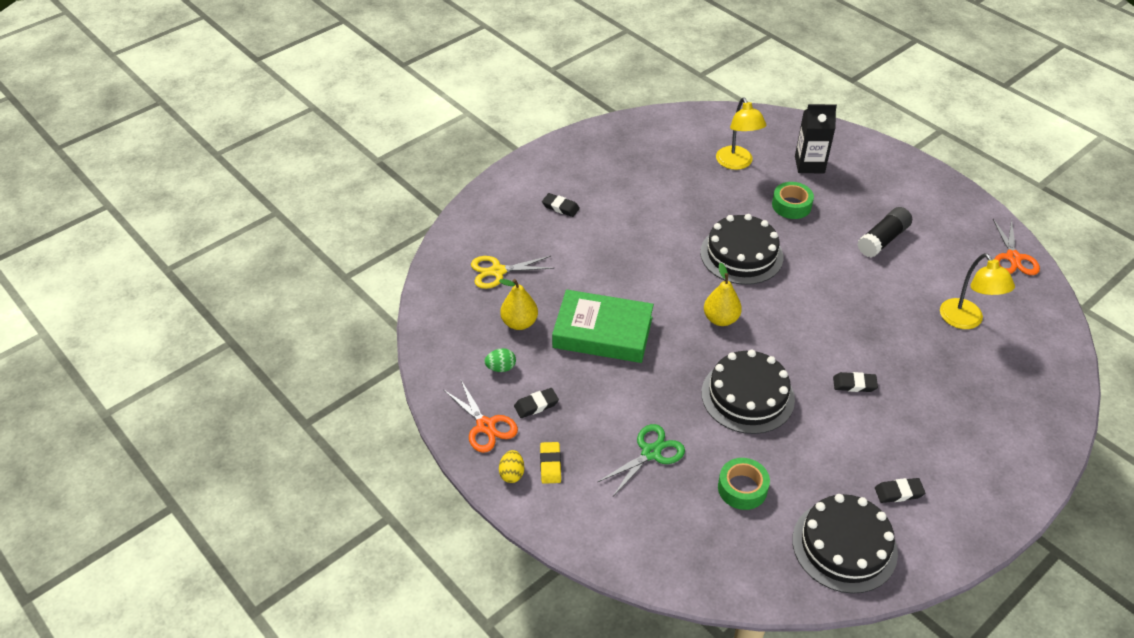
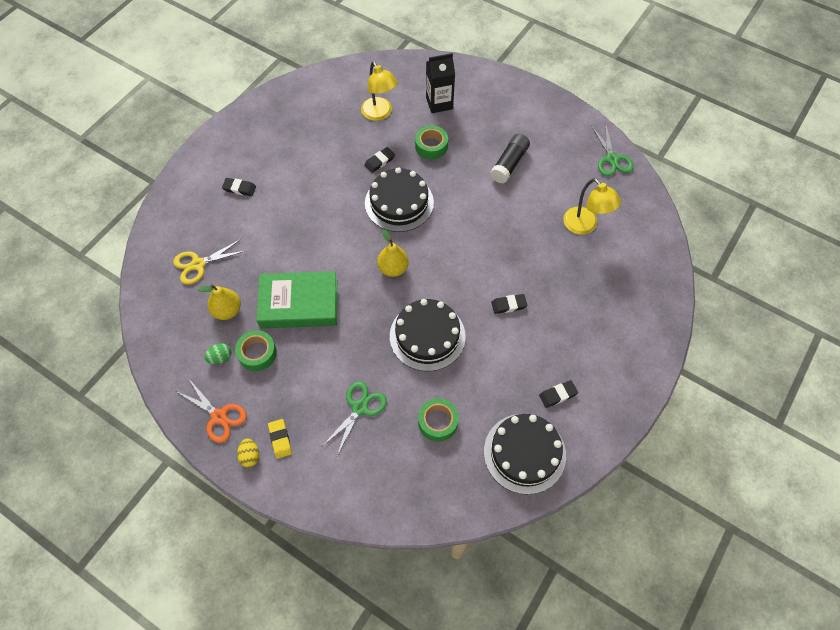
camera: 15 degrees left, 15 degrees up
black eraser [514,388,559,418] -> black eraser moved to [364,147,395,173]
orange scissors [993,219,1040,275] -> green scissors [592,126,634,176]
none -> green tape [235,330,277,371]

